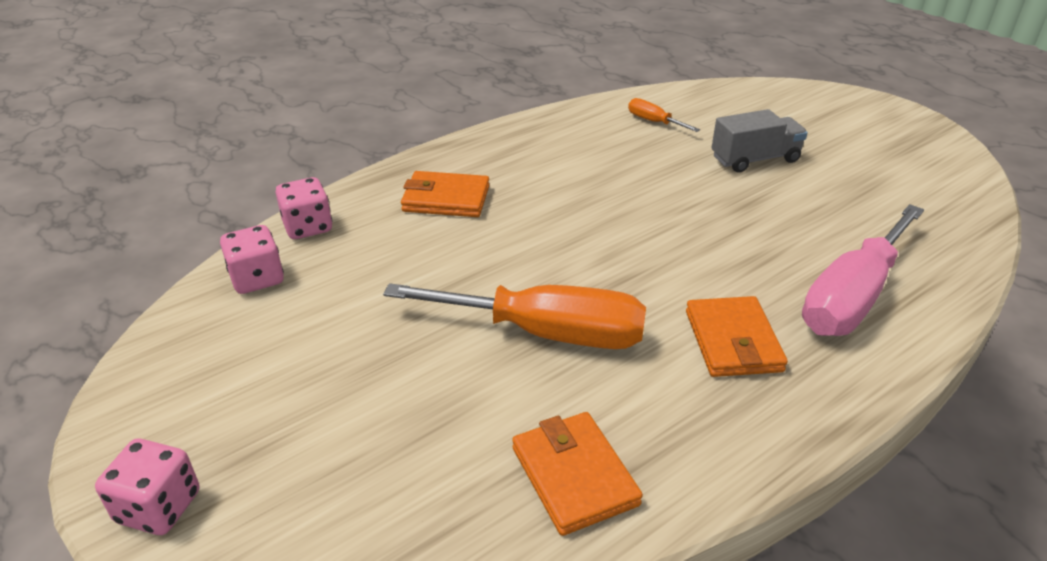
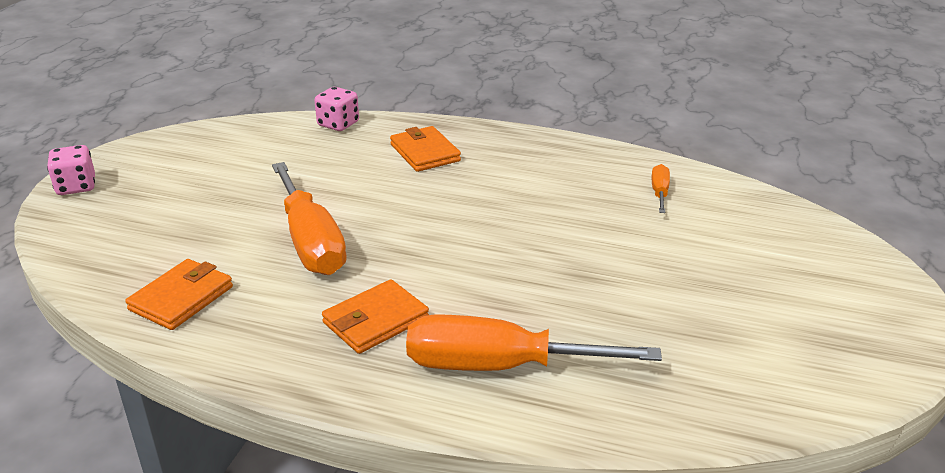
camera: 55 degrees right, 5 degrees down
pink dice [220,225,284,294] -> none
grey truck [711,109,808,173] -> none
pink screwdriver [802,204,924,336] -> orange screwdriver [406,315,662,371]

